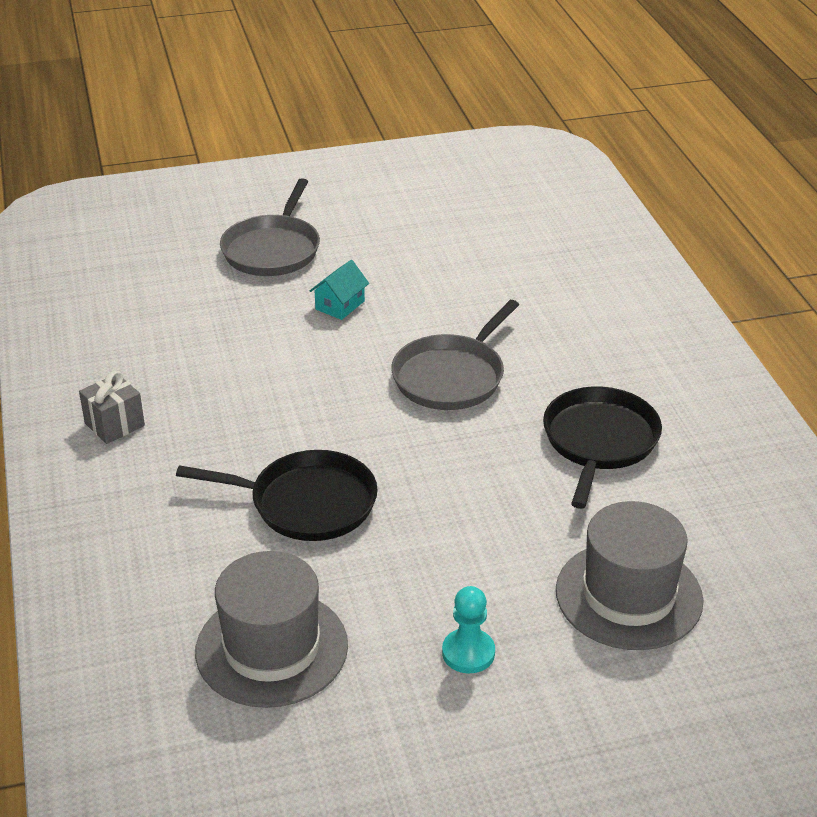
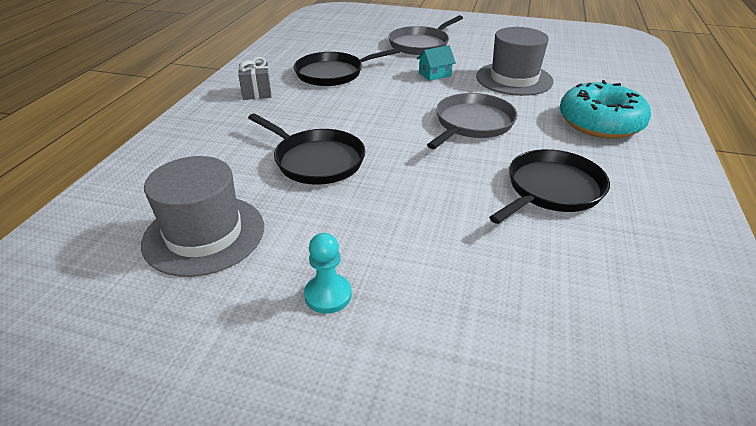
camera: 30 degrees right, 0 degrees up
grey pan [391,300,519,410] -> grey pan turned 150 degrees clockwise [427,93,518,149]
grey hat [556,501,704,650] -> grey hat moved to [476,27,553,96]
none -> black pan [294,48,400,86]
none -> turquoise donut [560,80,651,139]

